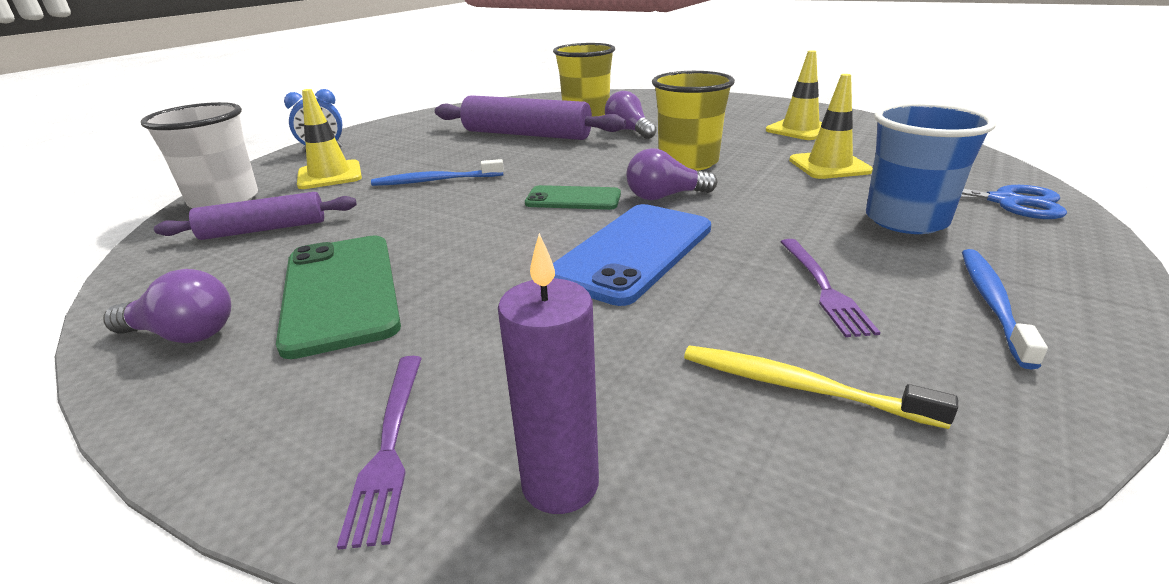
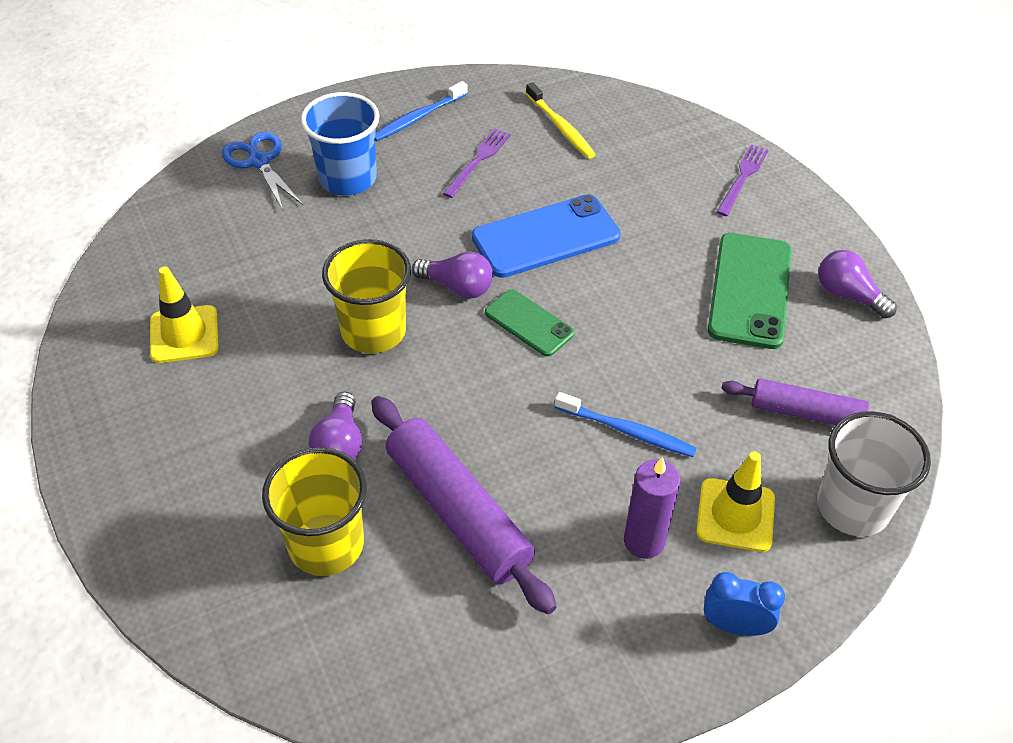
camera: 150 degrees left, 20 degrees up
purple candle [498,233,599,514] -> purple candle moved to [624,457,680,559]
yellow traffic cone [789,74,873,179] -> none

